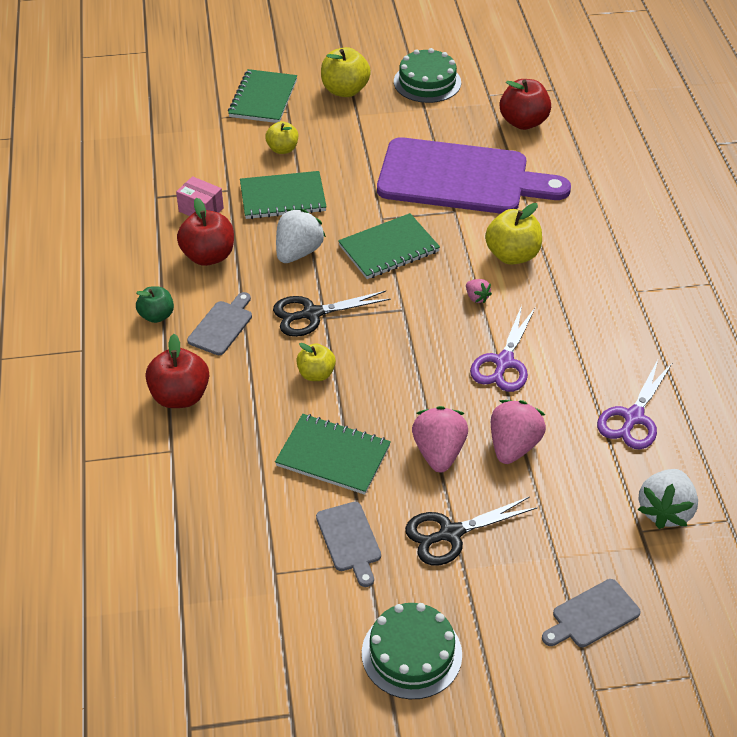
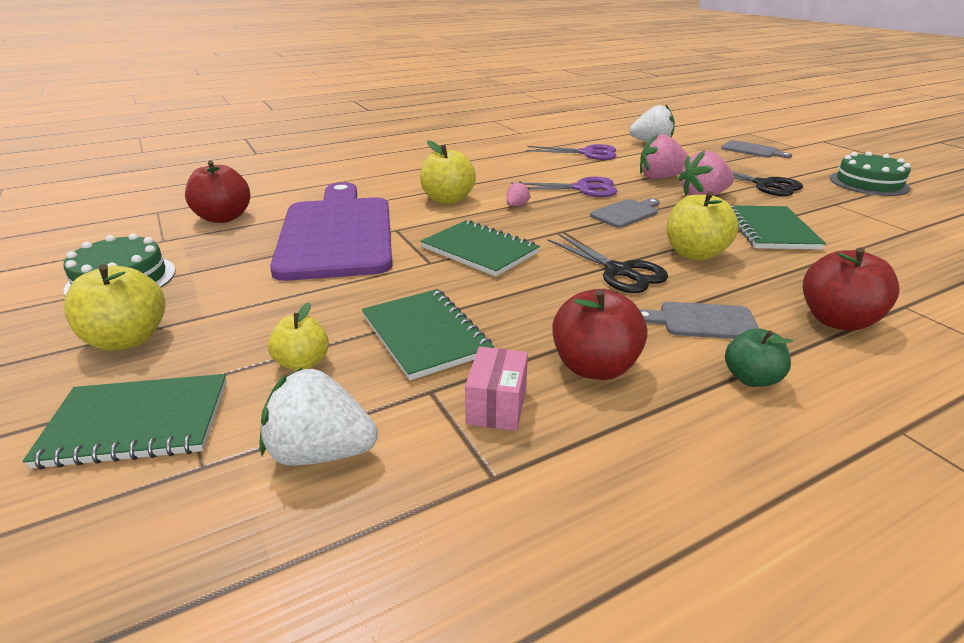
camera: 110 degrees left, 15 degrees down
white strawberry [276,209,326,263] -> white strawberry moved to [260,368,378,466]
yellow apple [296,343,336,381] -> yellow apple [667,191,739,260], size x1.58
grey cutting board [316,502,381,587] -> grey cutting board moved to [590,198,660,228]

